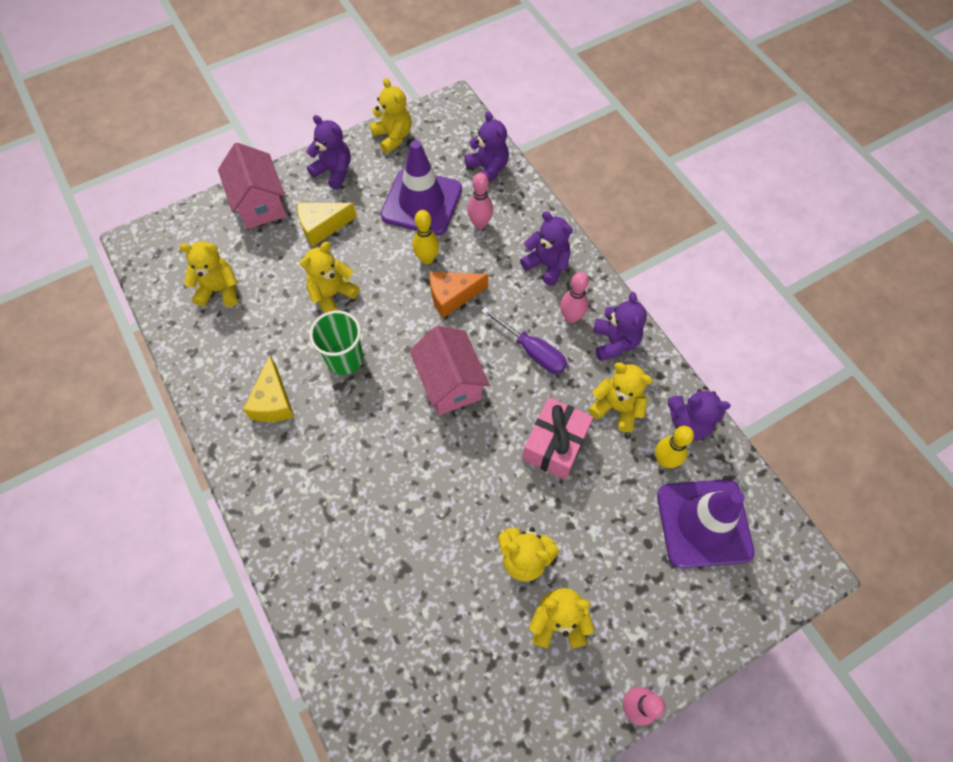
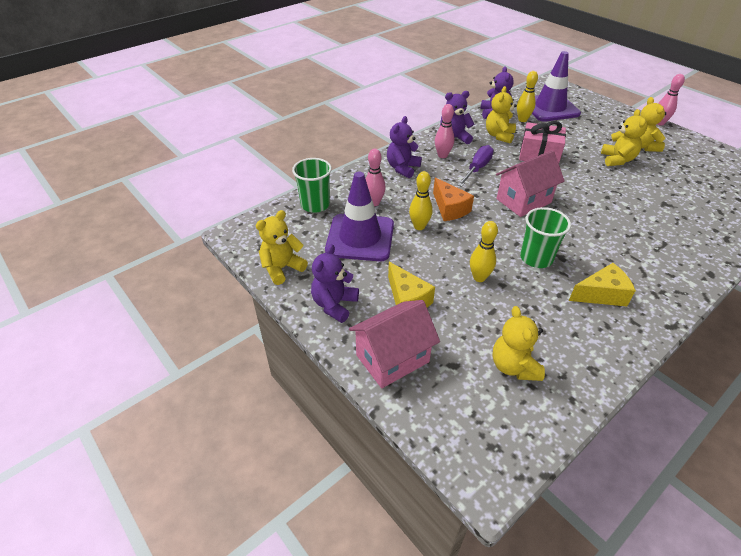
camera: 100 degrees left, 20 degrees down
yellow teddy bear [300,242,360,313] -> yellow bowling pin [470,221,498,282]
purple teddy bear [465,111,509,182] -> green cup [292,158,332,213]

